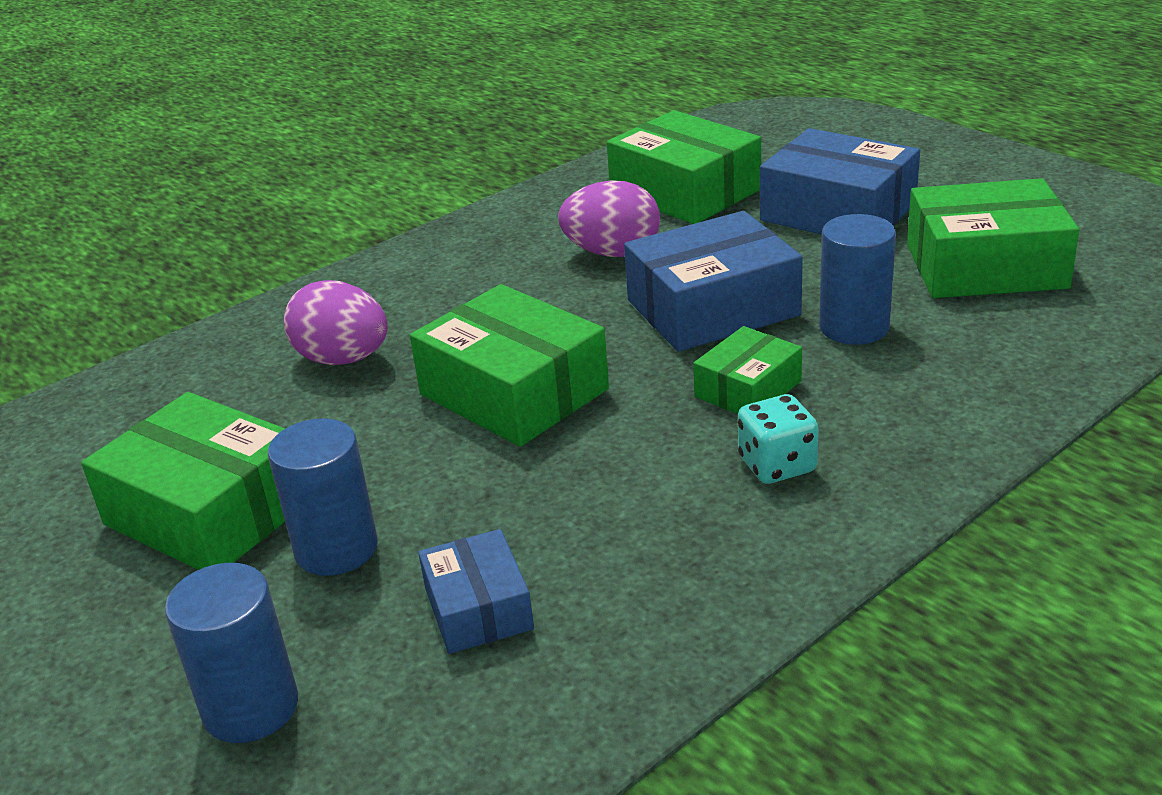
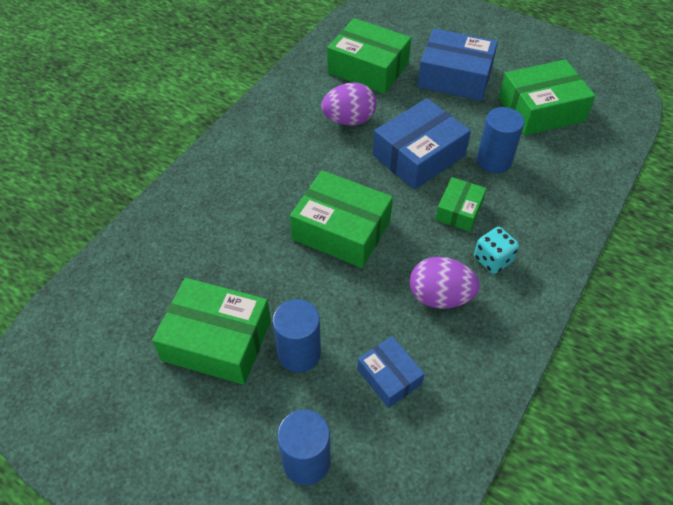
camera: 20 degrees left, 20 degrees up
purple egg [283,280,388,365] -> purple egg moved to [410,257,480,309]

